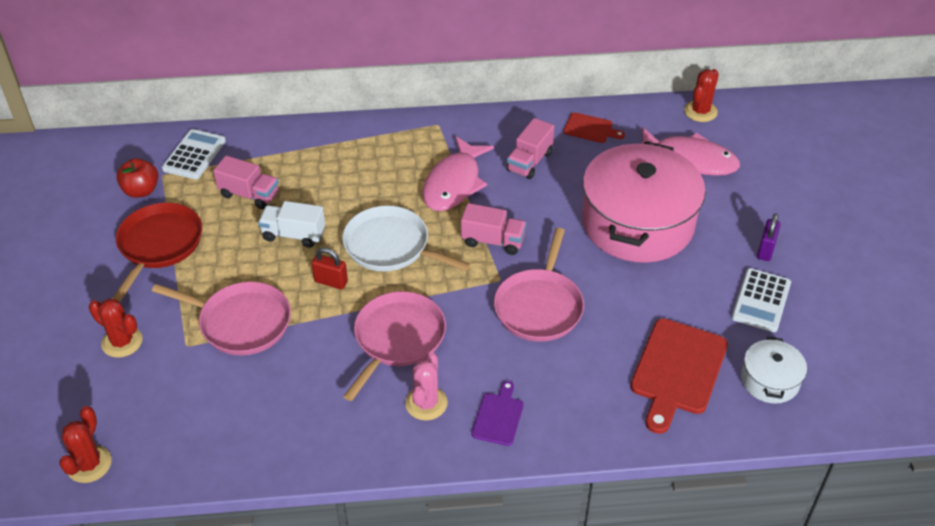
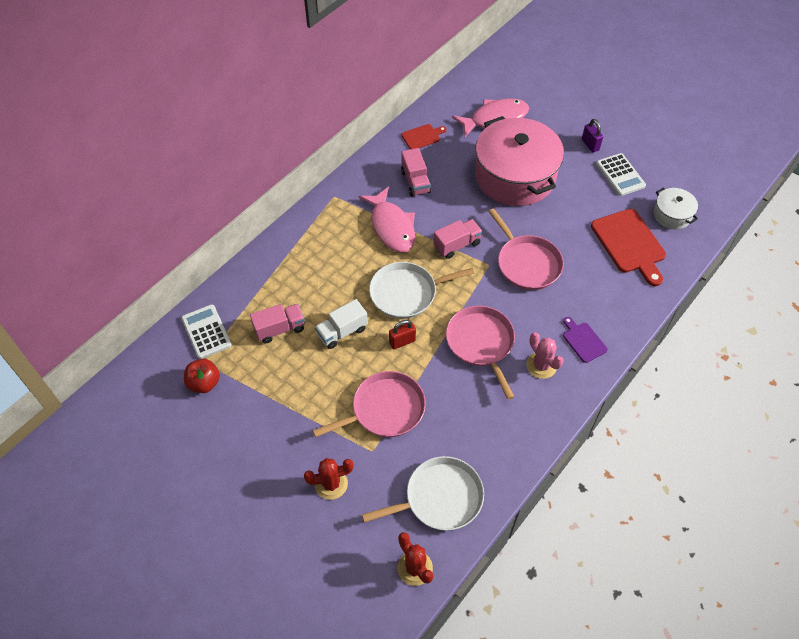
camera: 45 degrees left, 10 degrees up
red pan [112,203,202,302] -> none
red cactus [684,69,719,122] -> none
none -> white pan [362,456,484,530]

